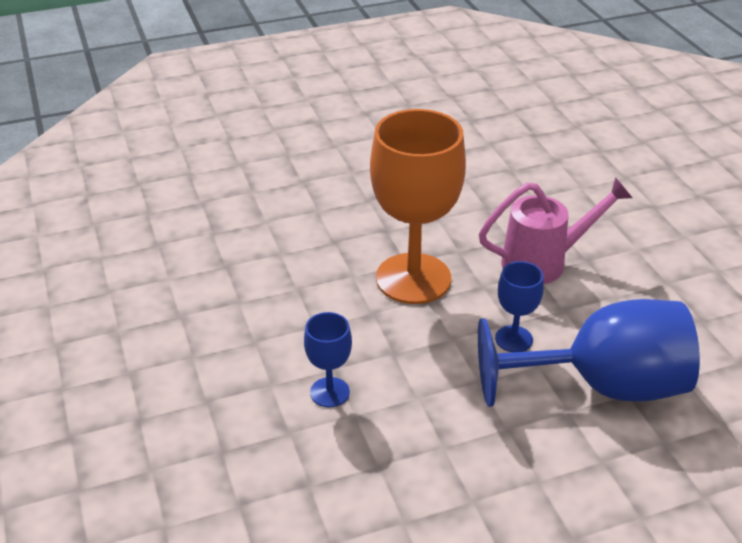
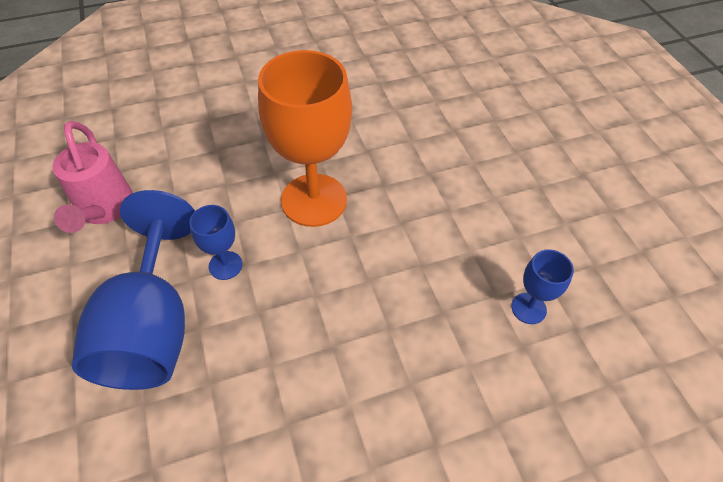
camera: 90 degrees right, 15 degrees up
blue goblet [304,312,352,407] -> blue goblet moved to [511,249,574,324]
pink watering can [479,177,633,284] -> pink watering can moved to [53,121,133,233]

